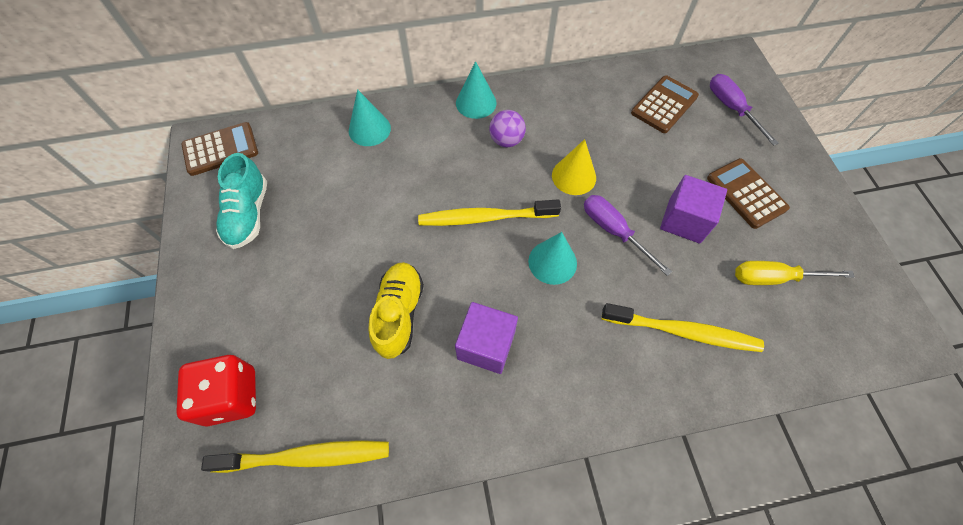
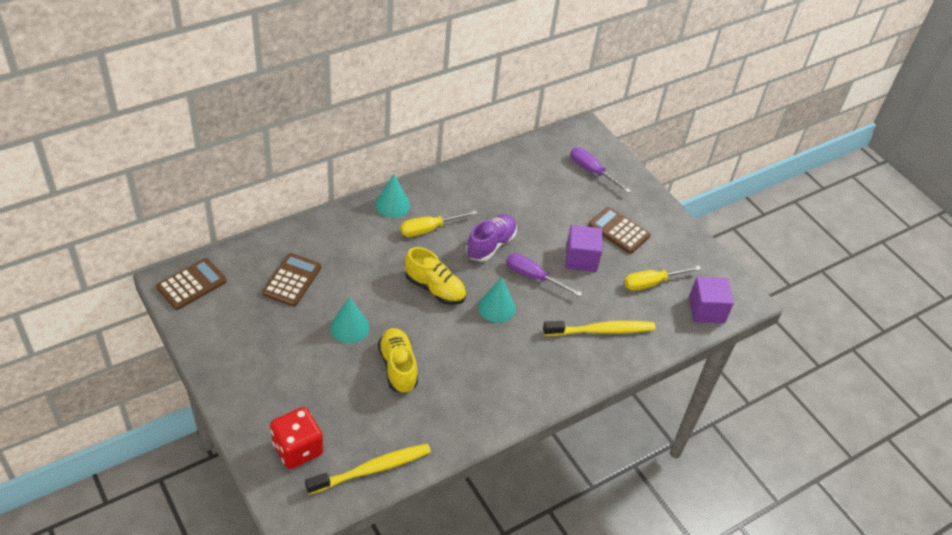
camera: 25 degrees left, 15 degrees down
turquoise shoe [216,153,267,249] -> none
turquoise cone [349,89,391,146] -> turquoise cone moved to [330,297,369,343]
yellow toothbrush [418,200,561,226] -> yellow shoe [405,247,466,305]
purple cube [455,302,518,374] -> purple cube moved to [689,277,734,323]
purple ball [489,110,526,147] -> yellow screwdriver [400,210,478,237]
yellow cone [552,139,596,195] -> purple shoe [466,214,517,261]
brown calculator [631,76,699,133] -> brown calculator moved to [262,253,321,307]

